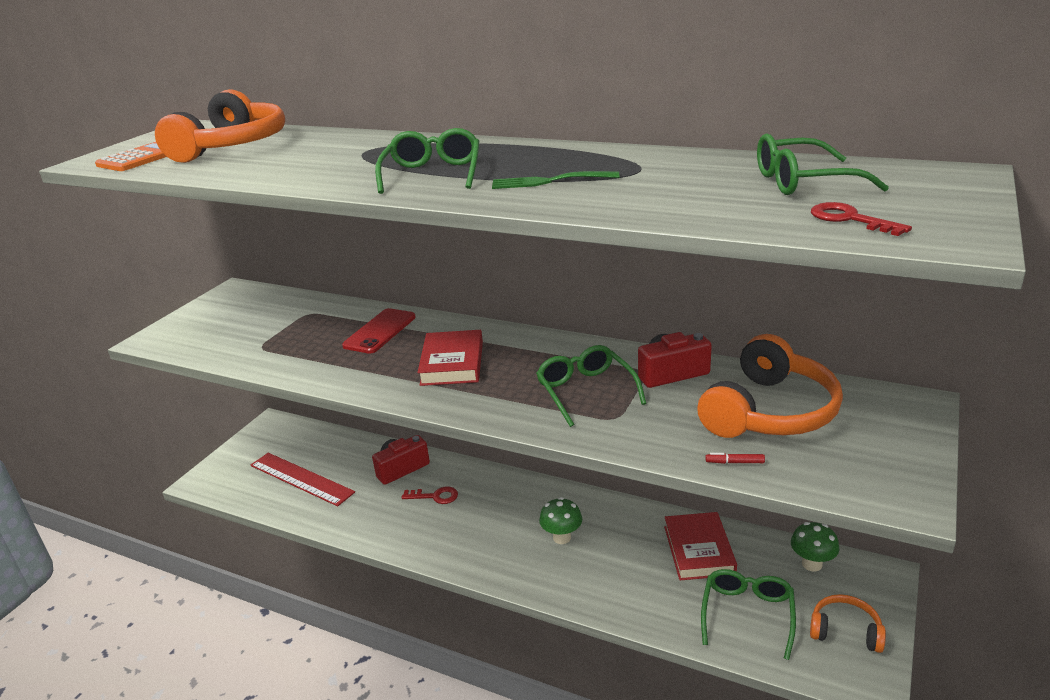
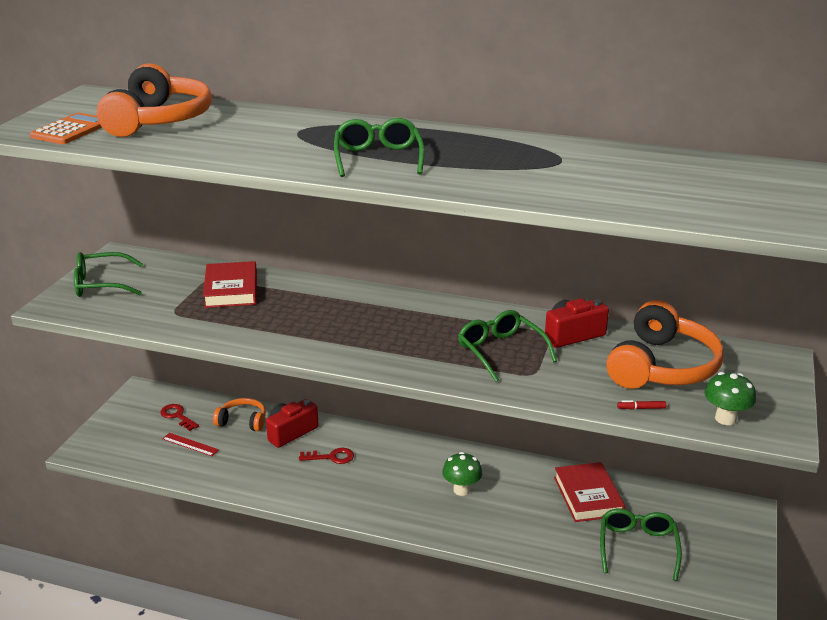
camera: 10 degrees left, 0 degrees up
red ruler [250,453,355,506] -> red ruler [162,433,219,456], size x0.48
red phone [342,308,416,354] -> none
red book [417,330,483,386] -> red book moved to [203,261,257,308]
green fork [492,171,619,189] -> none
green glasses [757,133,889,195] -> green glasses moved to [74,252,143,297]
green mushroom [791,522,839,572] -> green mushroom moved to [704,372,756,425]
orange headphones [810,594,886,653] -> orange headphones moved to [213,398,266,431]
red key [811,202,912,236] -> red key moved to [160,404,199,431]

